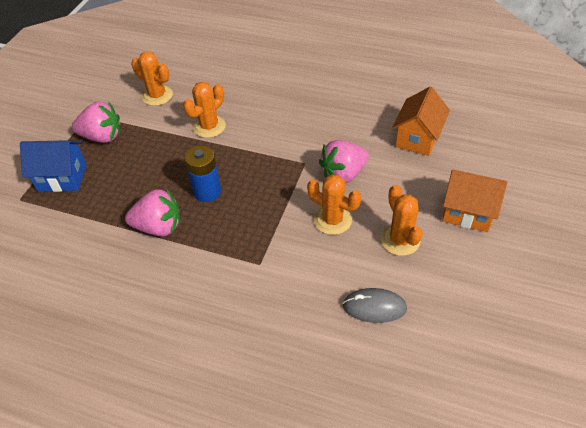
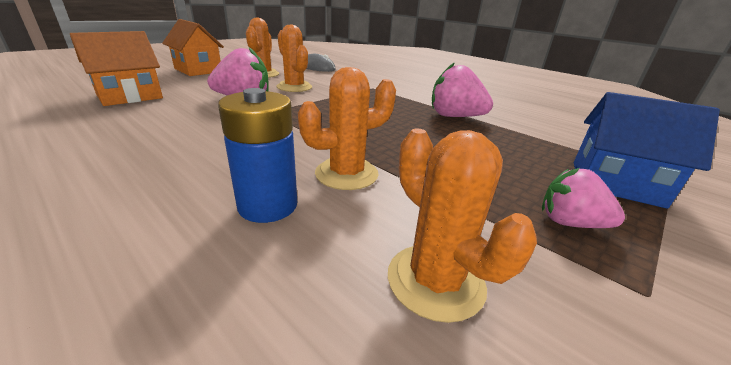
camera: 160 degrees left, 20 degrees down
pink strawberry [72,102,121,143] -> pink strawberry [542,168,625,228], size x0.65
blue battery [185,146,221,202] -> blue battery moved to [218,88,297,223]

